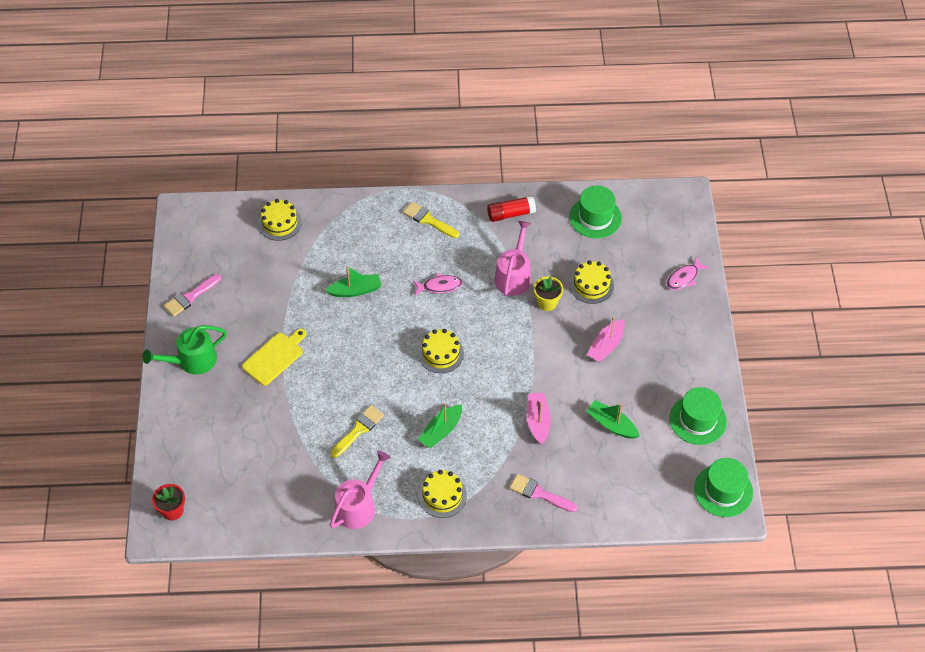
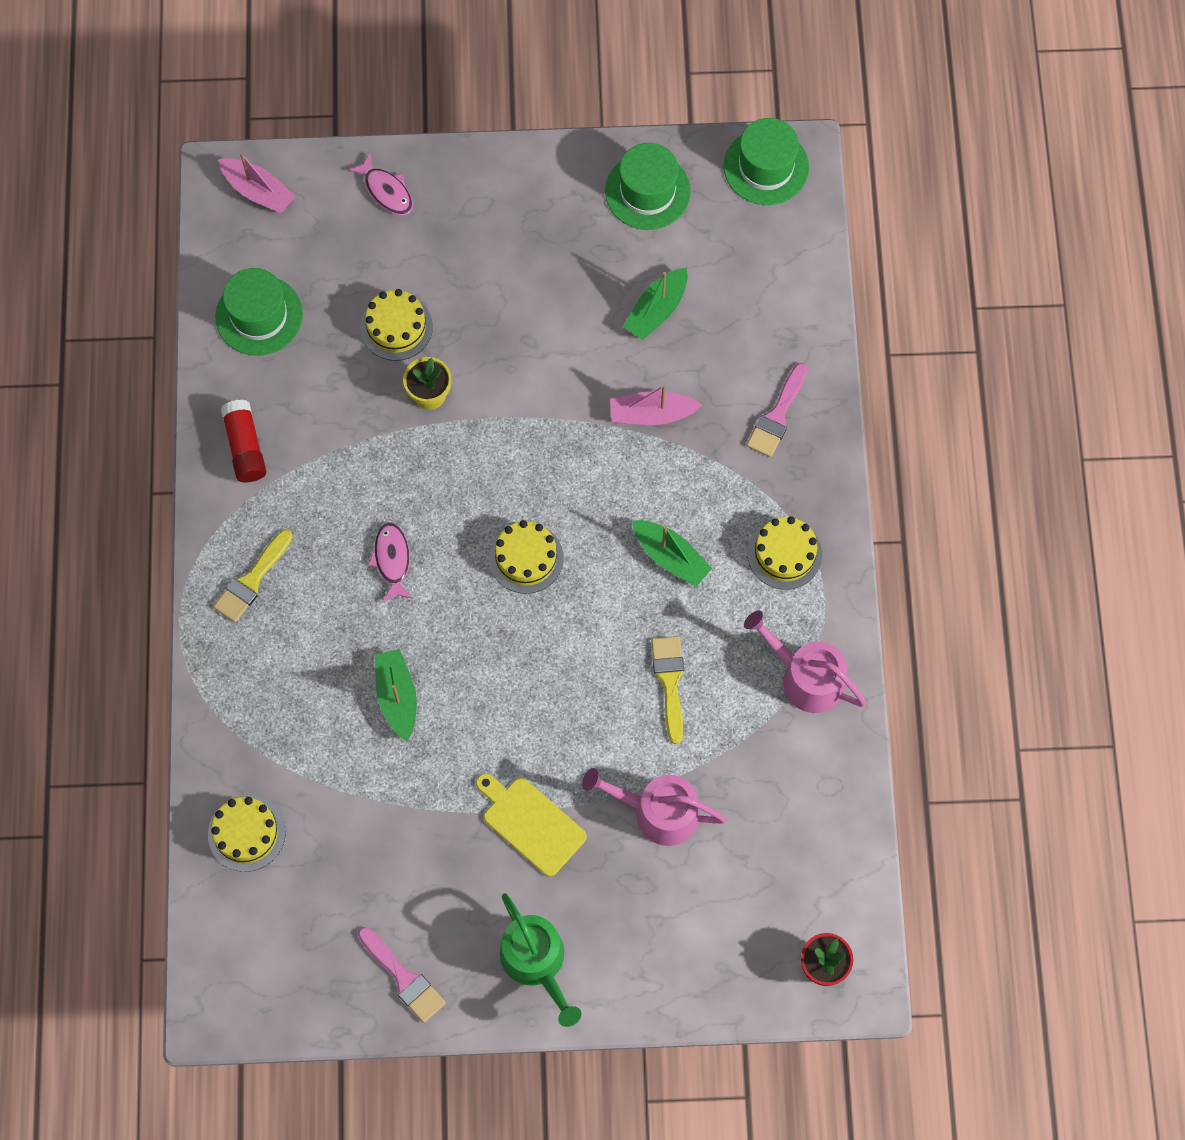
camera: 90 degrees left, 15 degrees up
yellow brush [331,405,384,458] -> yellow brush turned 45 degrees clockwise [651,636,684,744]
pink watering can [494,221,531,296] -> pink watering can moved to [582,768,727,846]
pink boat [587,317,625,362] -> pink boat moved to [218,152,296,214]

